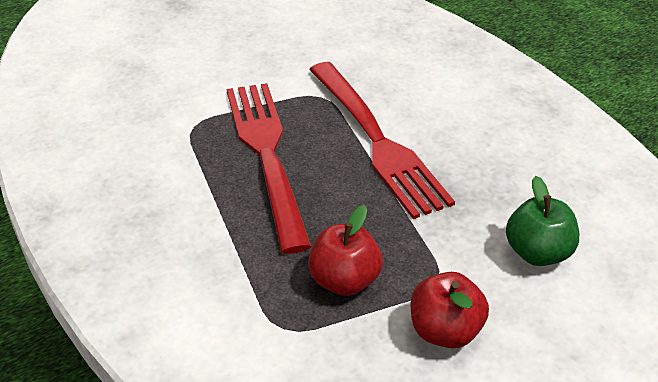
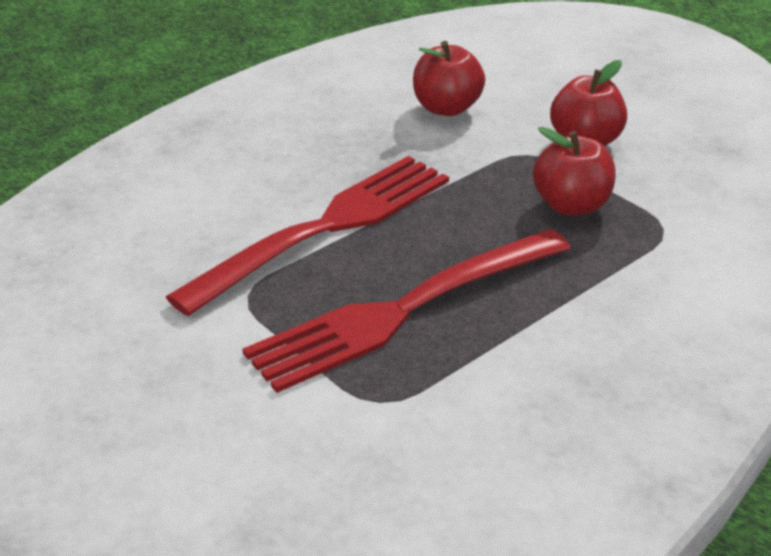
camera: 110 degrees left, 5 degrees down
green apple [506,176,579,266] -> red apple [413,41,485,116]

